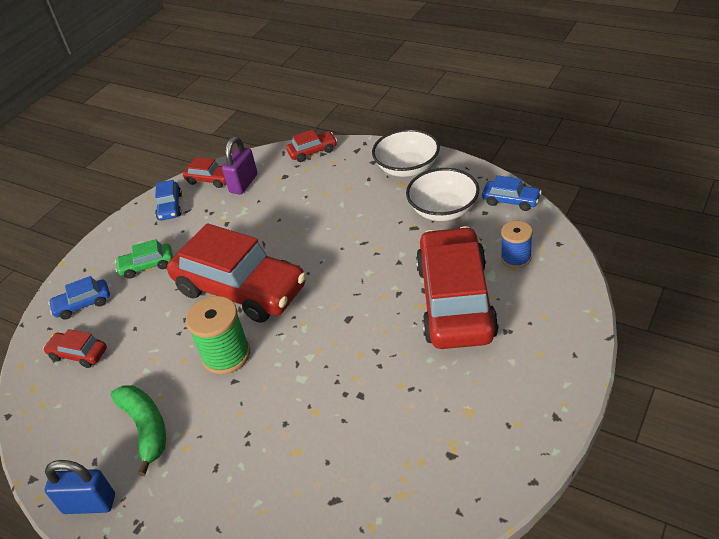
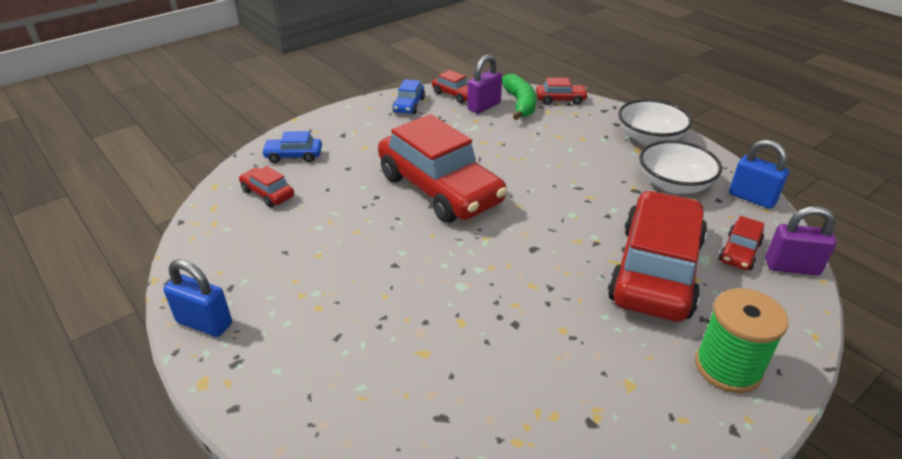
camera: 15 degrees right, 5 degrees down
green banana [111,385,166,476] -> green banana moved to [502,74,536,120]
green car [115,239,173,279] -> none
green spool [186,296,250,374] -> green spool moved to [695,288,789,393]
blue car [482,175,542,211] -> blue padlock [729,140,789,209]
blue spool [501,221,533,268] -> red car [719,216,764,270]
none -> purple padlock [765,206,837,276]

